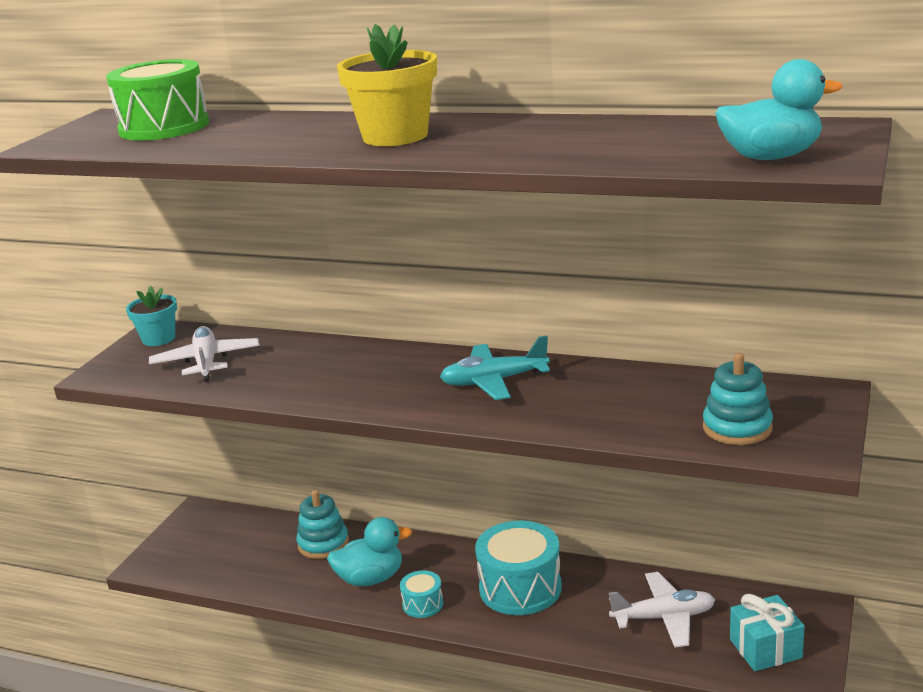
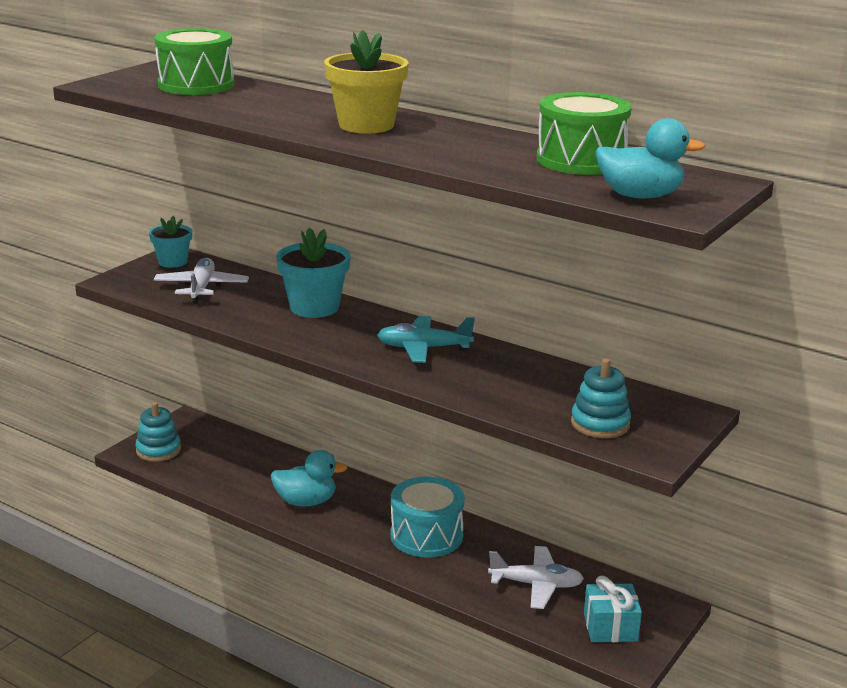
camera: 10 degrees right, 0 degrees up
turquoise stacking toy [297,490,349,559] -> turquoise stacking toy moved to [135,402,181,462]
turquoise drum [400,570,443,618] -> none
none -> turquoise flower pot [276,228,351,318]
none -> green drum [537,92,632,175]

